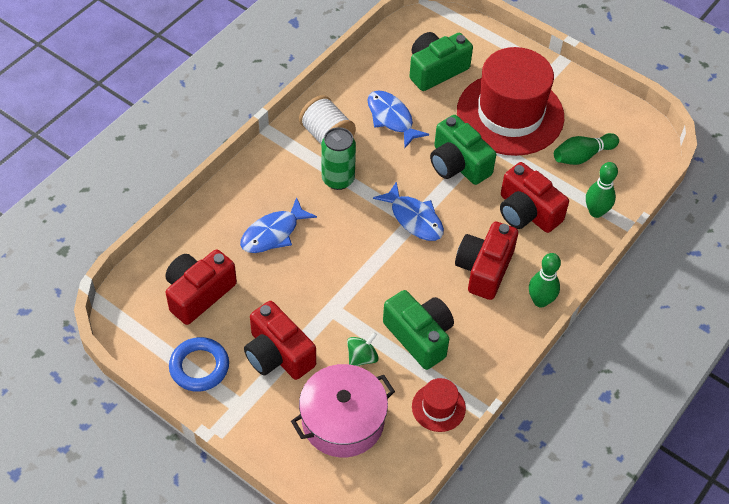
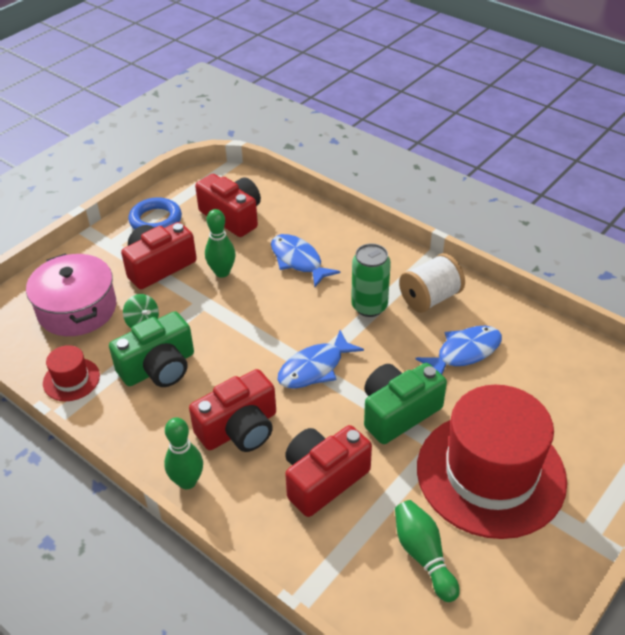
camera: 95 degrees right, 10 degrees down
green camera [409,32,473,91] -> none
red camera [455,221,518,300] -> red camera turned 120 degrees clockwise [189,369,276,452]
green bowling pin [586,162,618,218] -> green bowling pin moved to [205,209,236,278]

